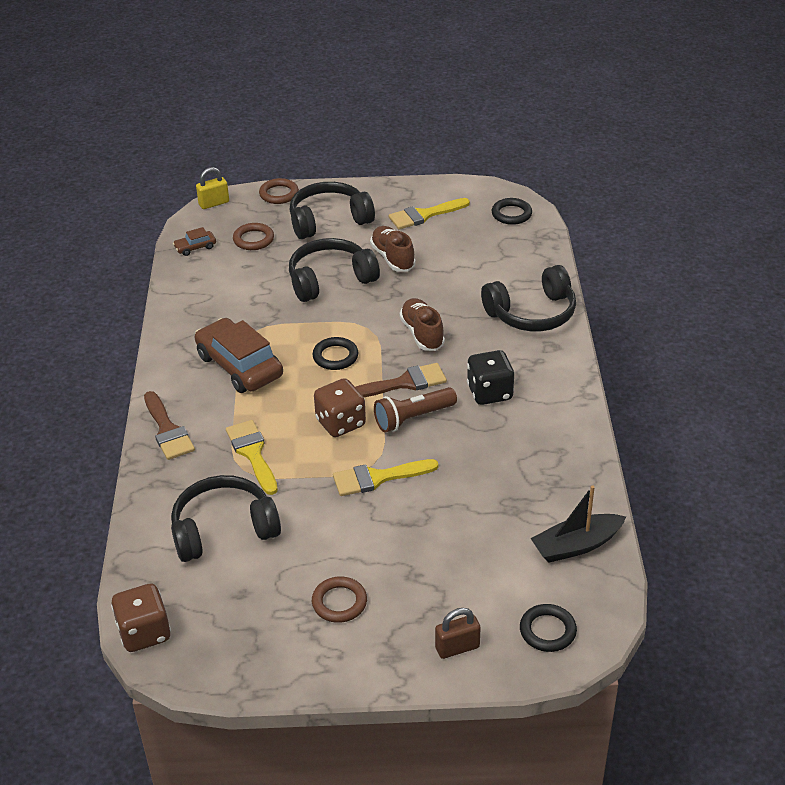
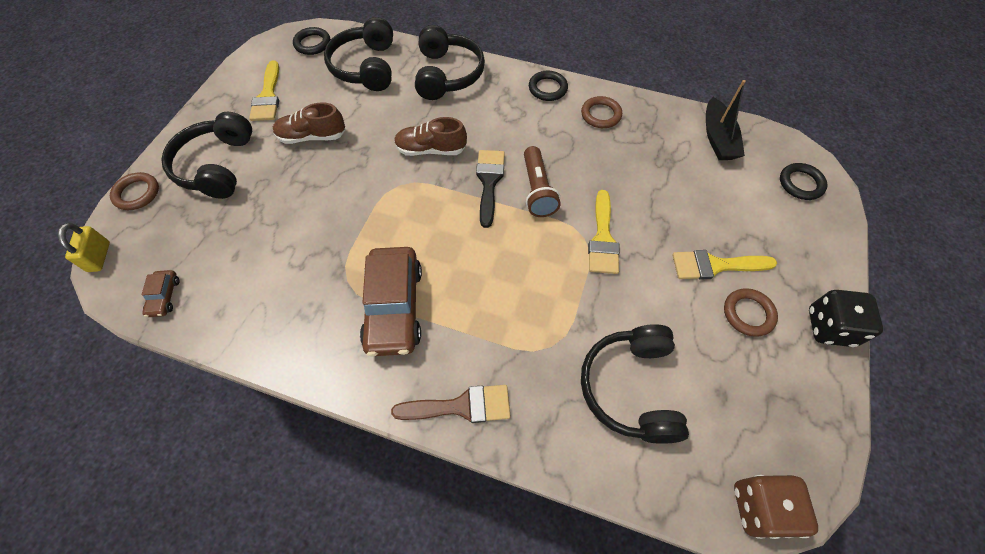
camera: 70 degrees left, 20 degrees up
brown car [195,318,283,393] -> brown car turned 75 degrees counterclockwise [360,247,422,357]
yellow brush [226,420,278,495] -> yellow brush moved to [672,250,777,280]
brown ring [233,223,274,250] -> brown ring moved to [581,96,622,128]
black headphones [289,238,380,302] -> black headphones moved to [324,17,393,91]
black ring [312,337,358,370] -> black ring moved to [529,71,568,101]
brown dice [314,378,366,437] -> none
brown brush [356,363,447,397] -> black brush [476,150,505,228]
brown padlock [435,608,480,659] -> none
black dice [467,350,514,405] -> black dice moved to [809,290,883,347]

